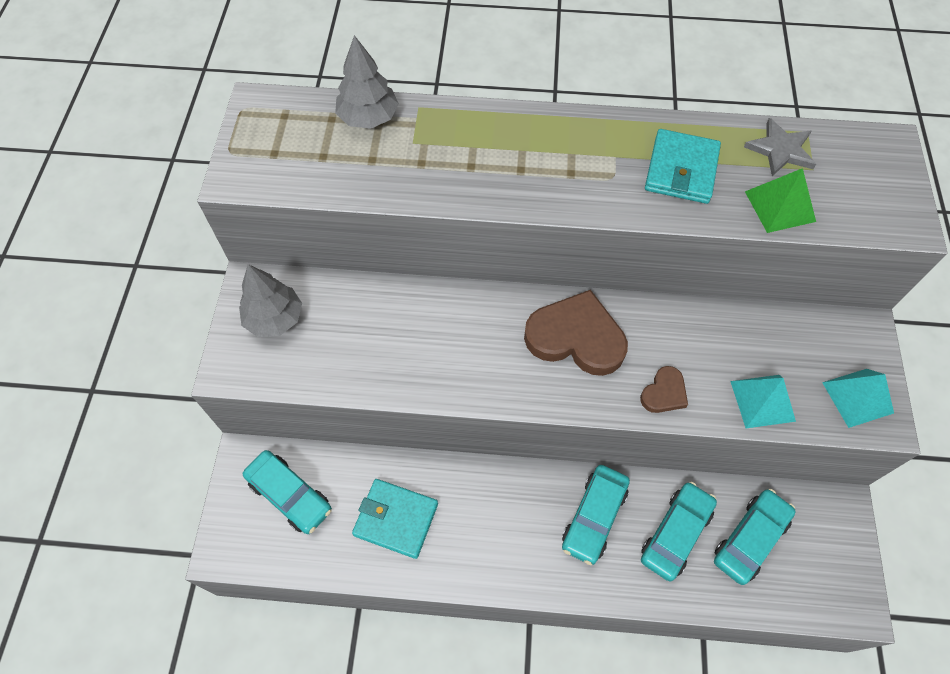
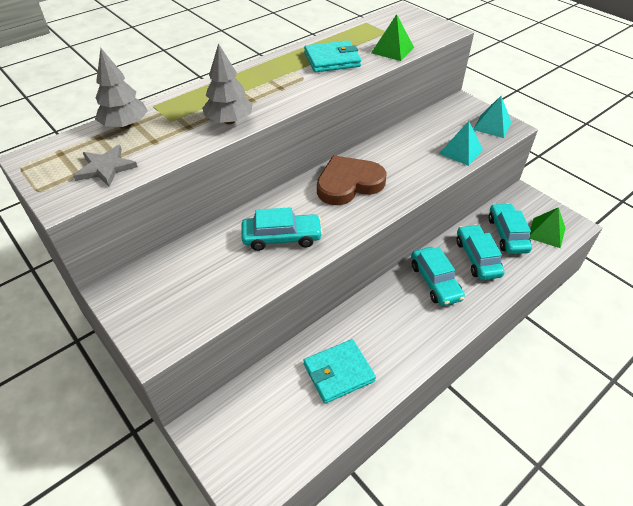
camera: 45 degrees left, 15 degrees down
grey tree [239,264,302,337] -> grey tree moved to [202,43,253,124]
turquoise car [243,450,332,534] -> turquoise car moved to [241,207,323,251]
brown heart [640,366,688,413] -> none
turquoise wallet [645,129,721,204] -> turquoise wallet turned 75 degrees counterclockwise [304,40,361,72]
grey star [744,118,816,176] -> grey star moved to [73,145,138,187]
none -> green pyramid [530,207,565,248]

